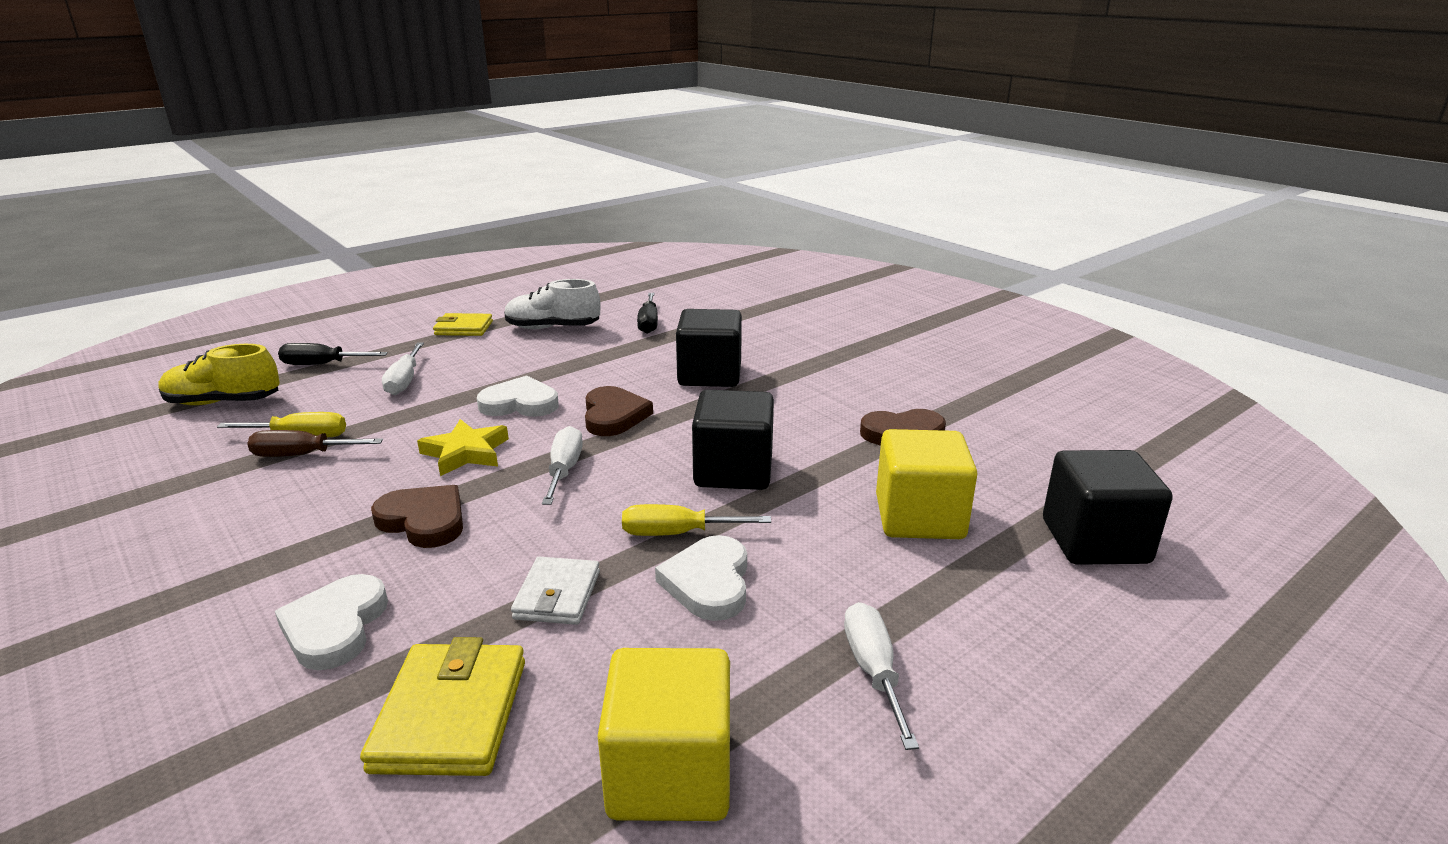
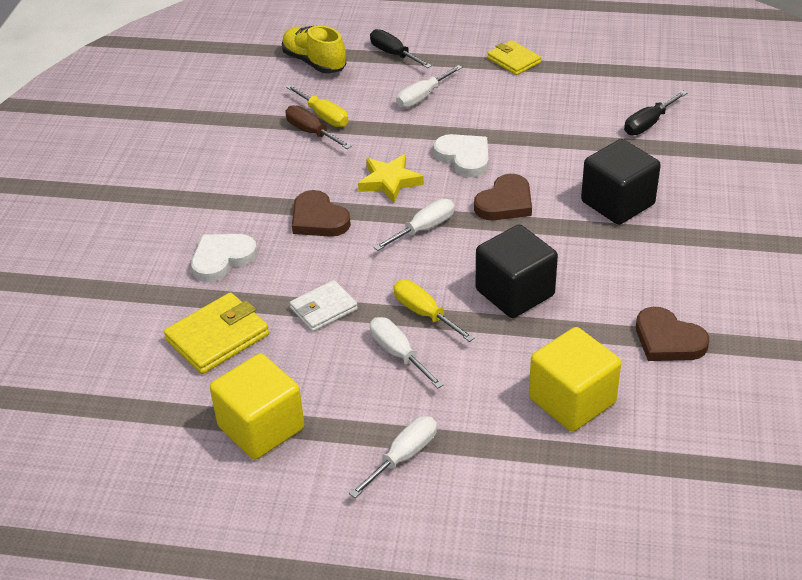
camera: 50 degrees right, 15 degrees up
brown heart [371,485,463,548] -> brown heart turned 150 degrees clockwise [292,190,351,237]
white shoe [504,279,600,329] -> none
white heart [655,535,747,621] -> white screwdriver [370,317,444,389]
black cube [1043,450,1173,565] -> none

